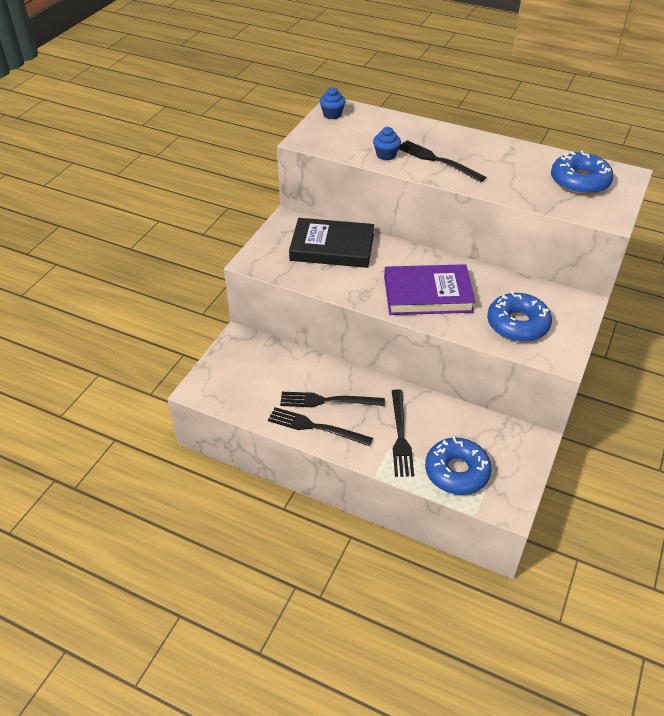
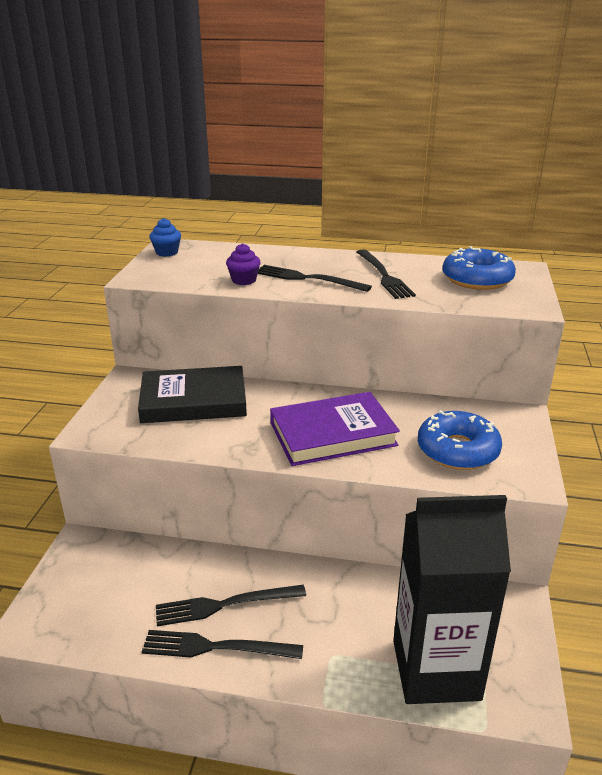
camera: 15 degrees left, 15 degrees down
blue cupcake [373,127,401,160] -> purple cupcake [226,243,261,285]
black fork [392,389,414,477] -> black fork moved to [357,249,416,299]
blue donut [425,437,492,495] -> black carton [393,495,511,704]

